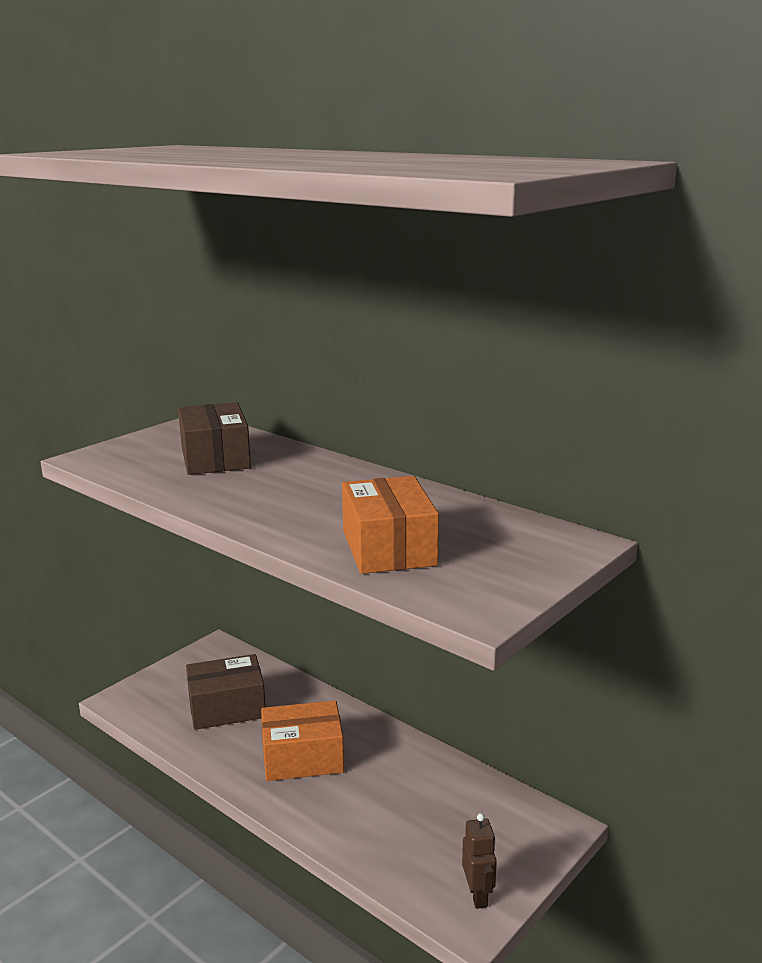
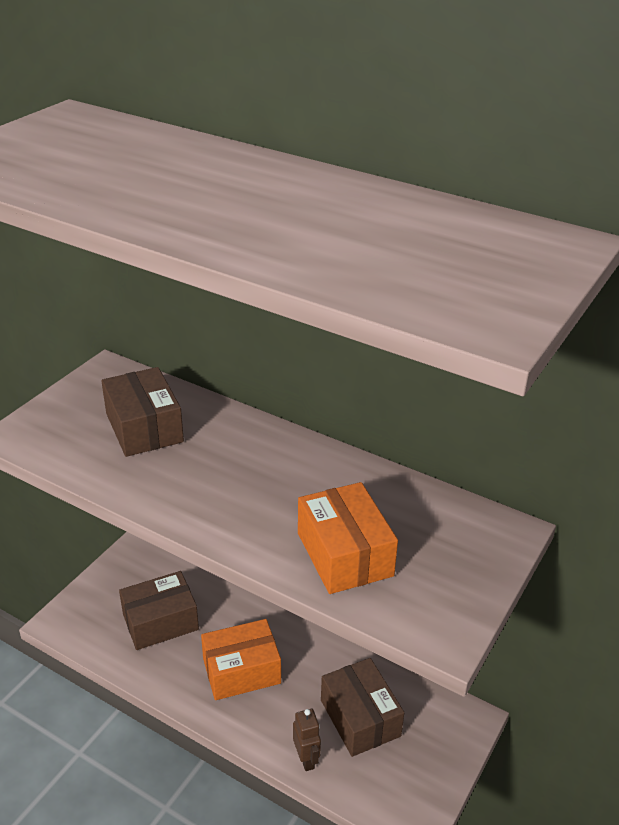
camera: 10 degrees left, 15 degrees up
brown robot [462,813,497,909] -> brown robot moved to [293,709,321,771]
none -> brown box [321,658,404,757]

